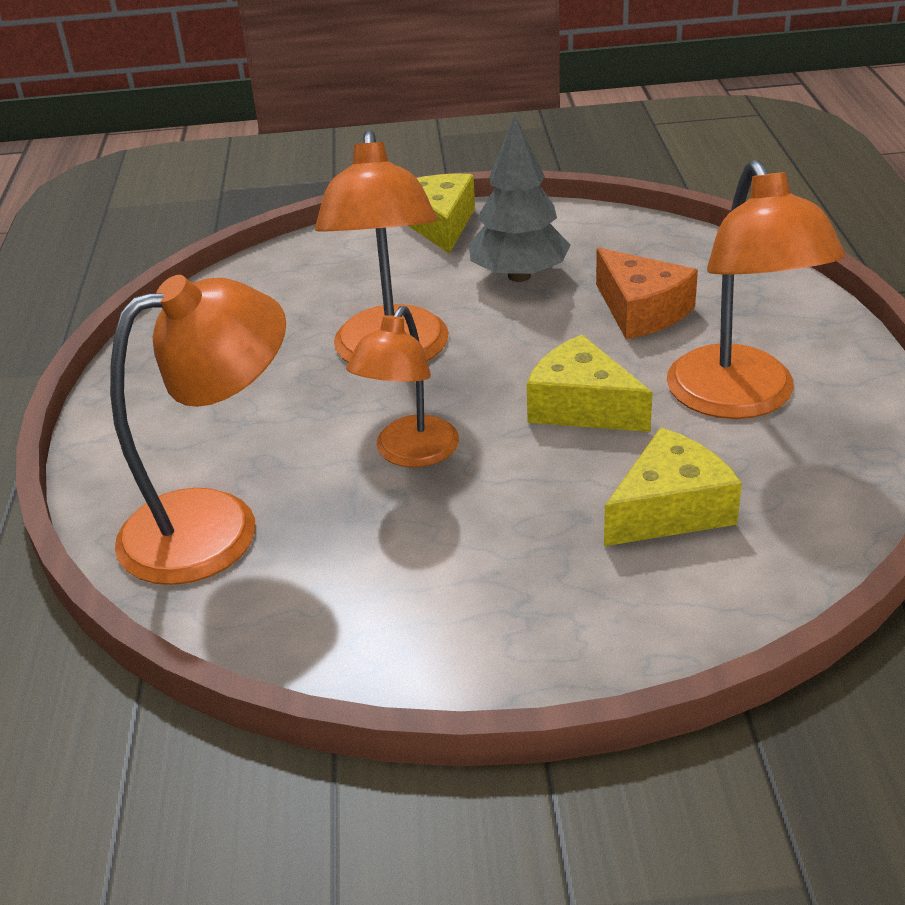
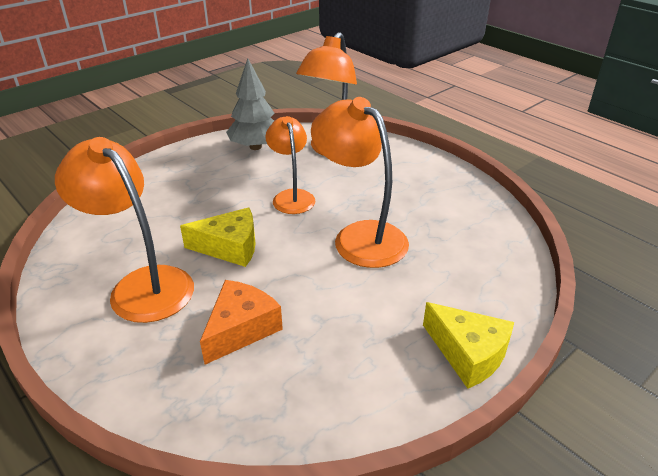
camera: 140 degrees right, 0 degrees up
grey tree [469,115,570,282] -> grey tree moved to [226,58,275,150]
orange cheese [596,248,698,339] -> orange cheese turned 105 degrees clockwise [200,280,283,365]
yellow cheese [604,427,742,546] -> none

